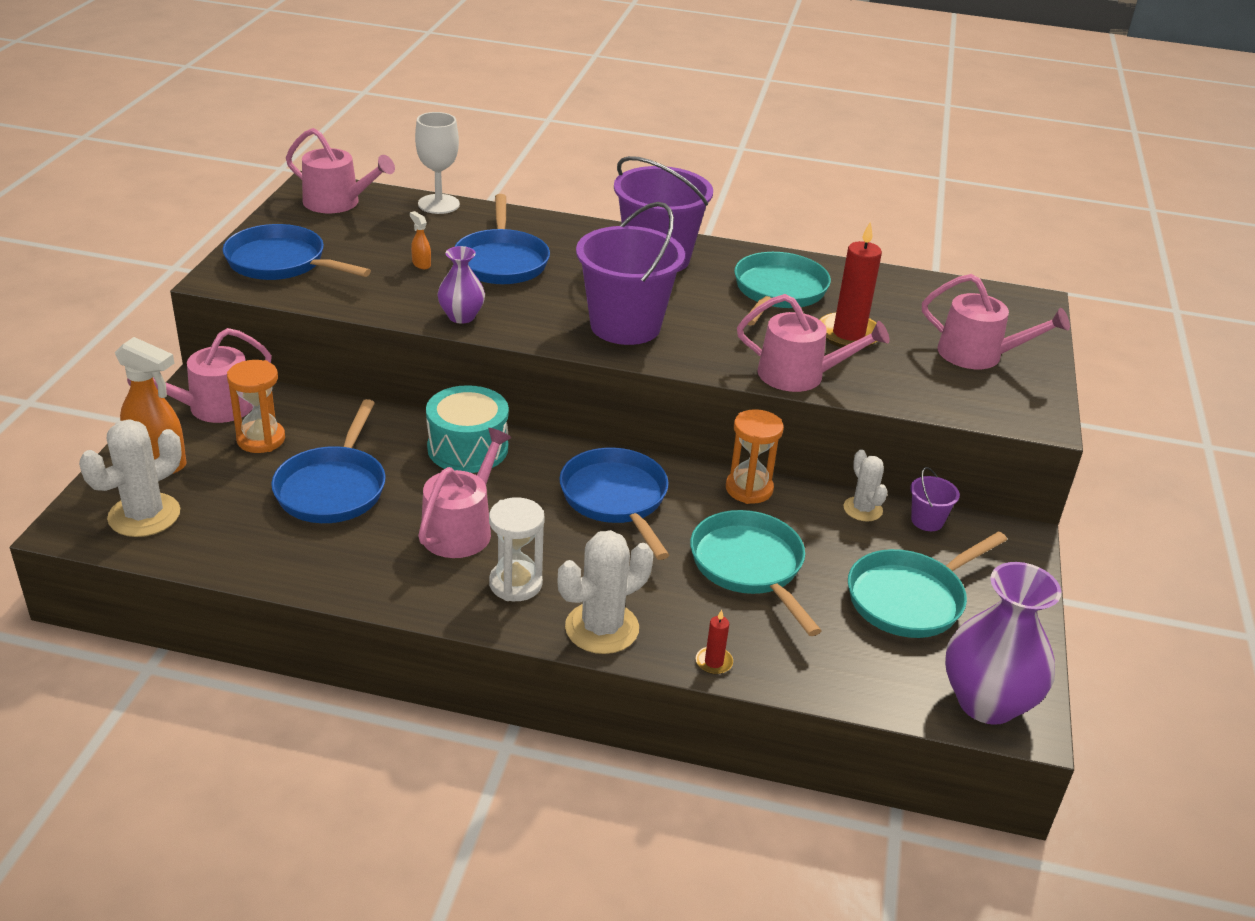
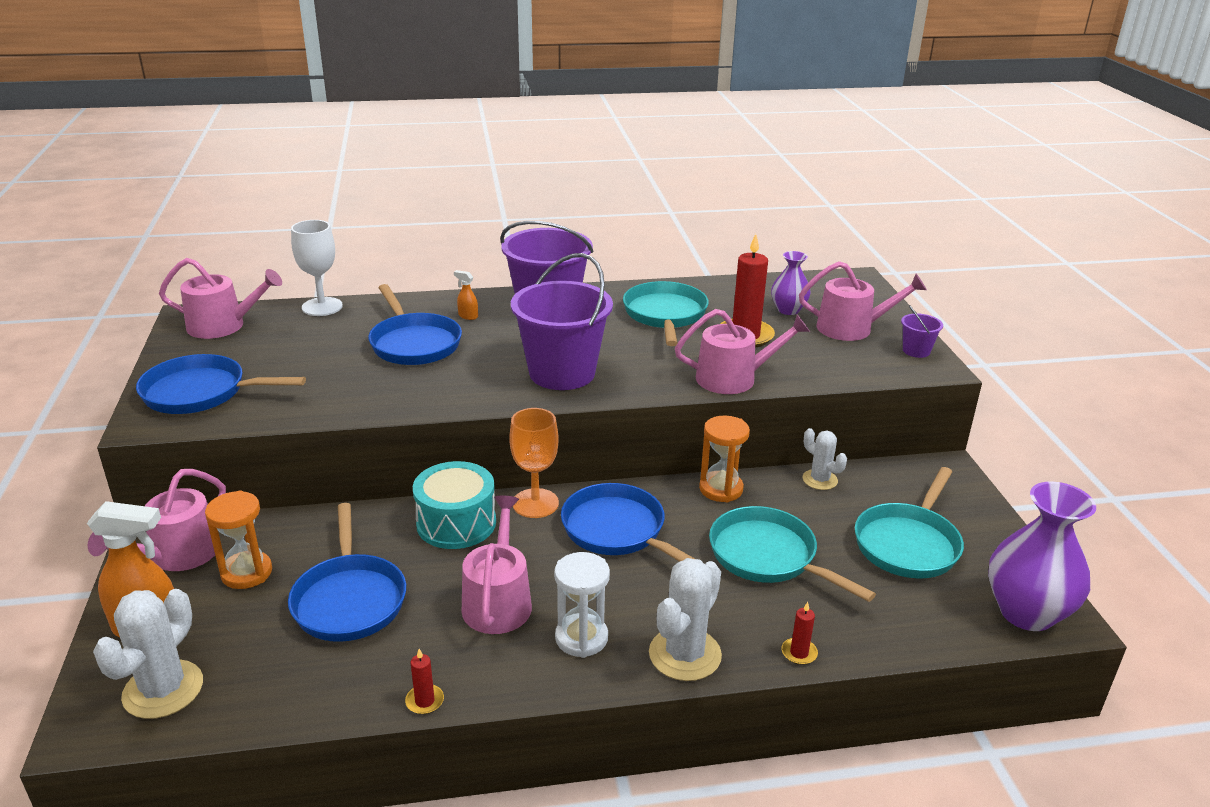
camera: 20 degrees left, 5 degrees down
orange spray bottle [410,211,431,269] -> orange spray bottle moved to [454,270,478,320]
purple vase [437,246,485,324] -> purple vase moved to [771,251,811,315]
purple bucket [910,467,960,531] -> purple bucket moved to [901,305,943,358]
none -> red candle [405,649,444,714]
none -> orange goblet [509,408,559,518]

